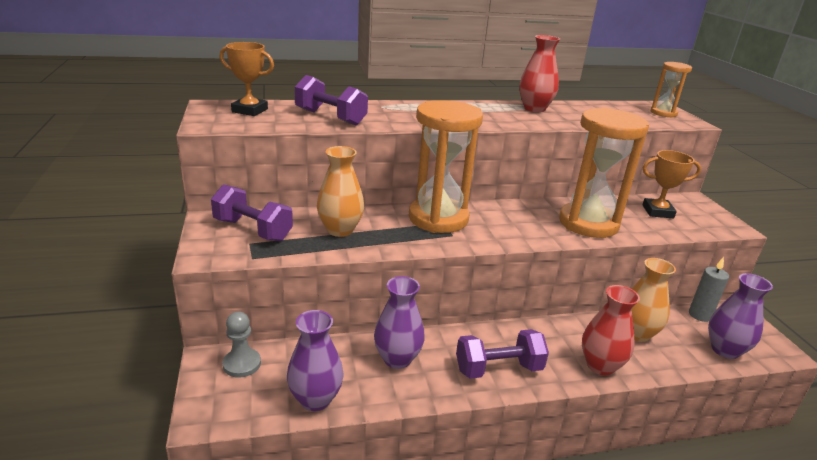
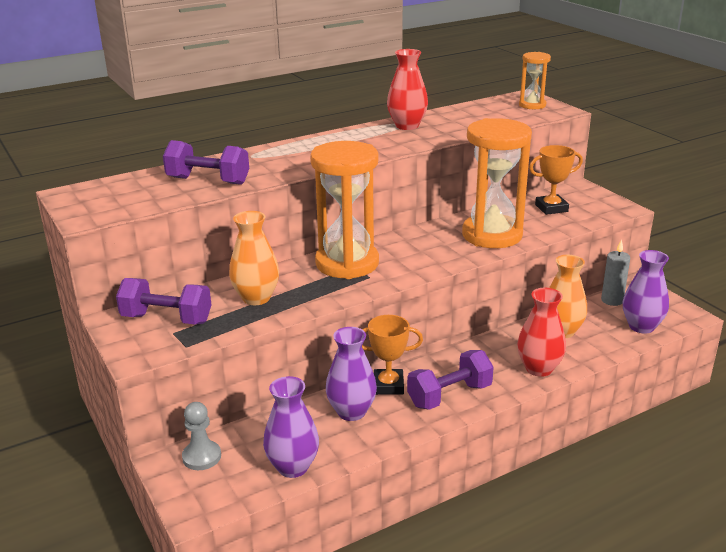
camera: 15 degrees left, 0 degrees up
orange trophy [220,42,274,116] -> orange trophy moved to [362,315,423,395]

